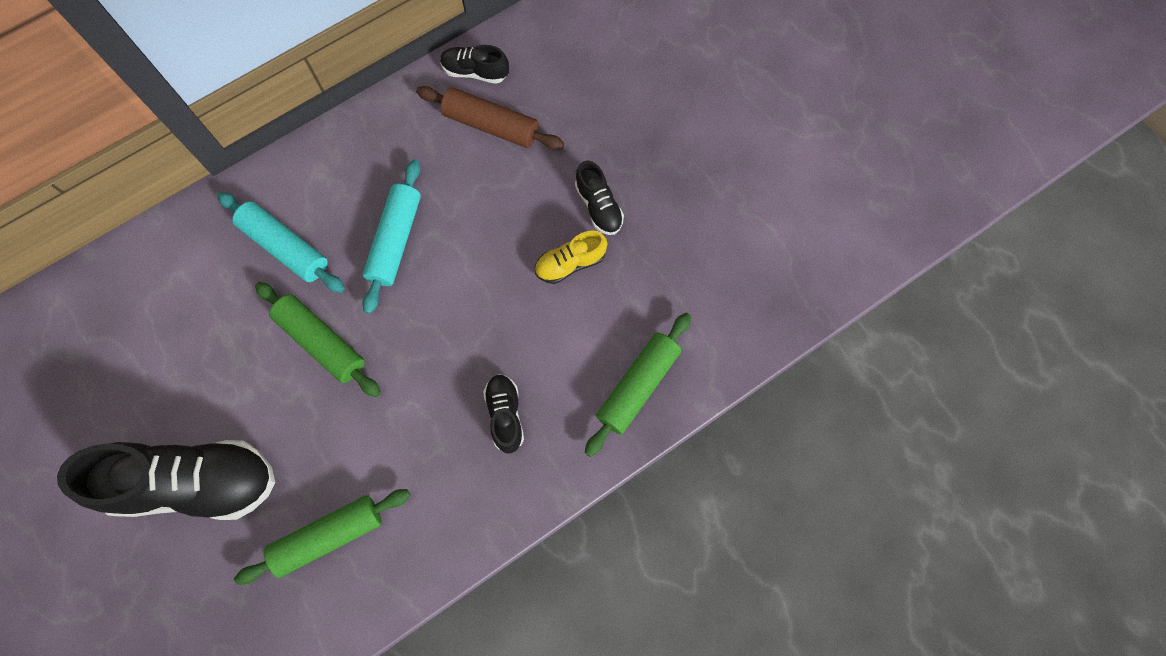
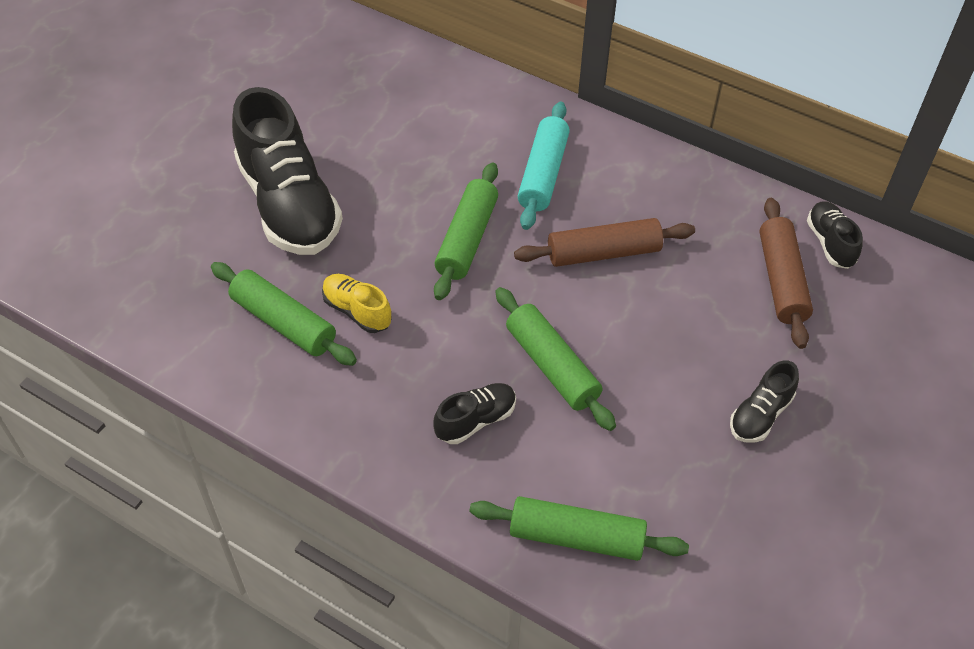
camera: 65 degrees right, 20 degrees down
turquoise rolling pin [362,160,421,314] -> brown rolling pin [514,218,695,267]
yellow shoe [535,230,607,284] -> yellow shoe moved to [322,274,392,333]
none -> green rolling pin [495,287,616,431]

